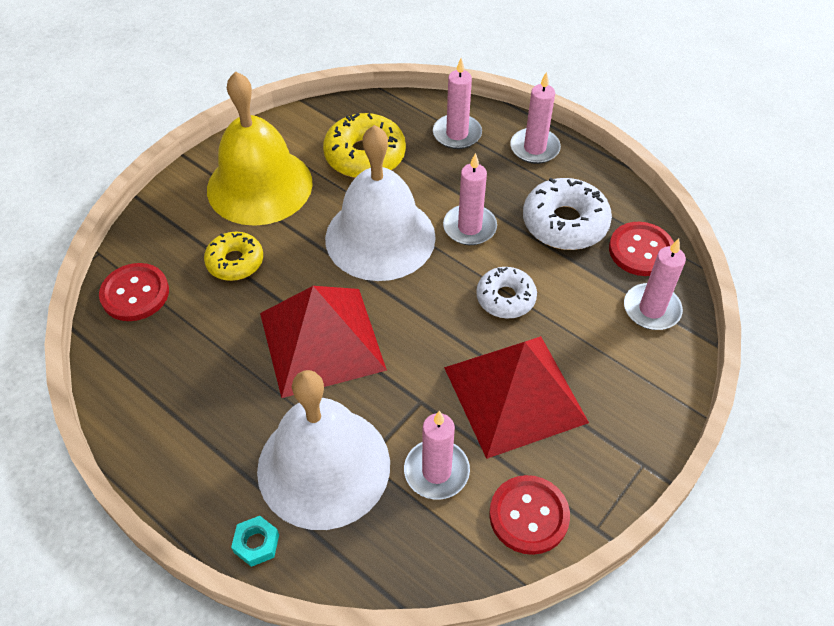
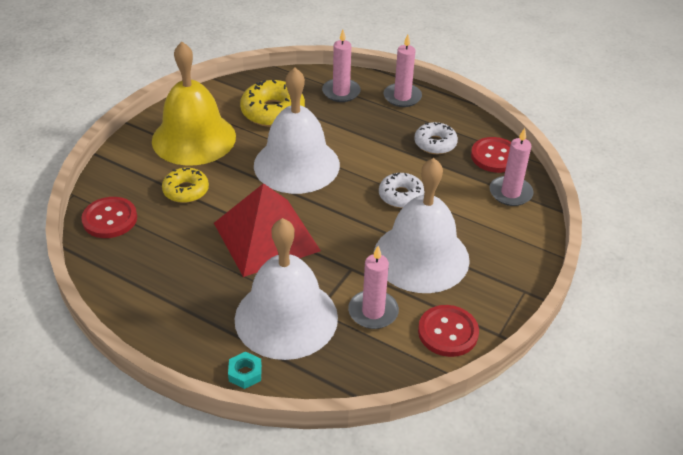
camera: 10 degrees left, 10 degrees down
pink candle [443,153,497,245] -> none
red pyramid [444,336,589,459] -> white bell [374,158,470,293]
white donut [523,178,612,250] -> white donut [414,122,458,154], size x0.65

